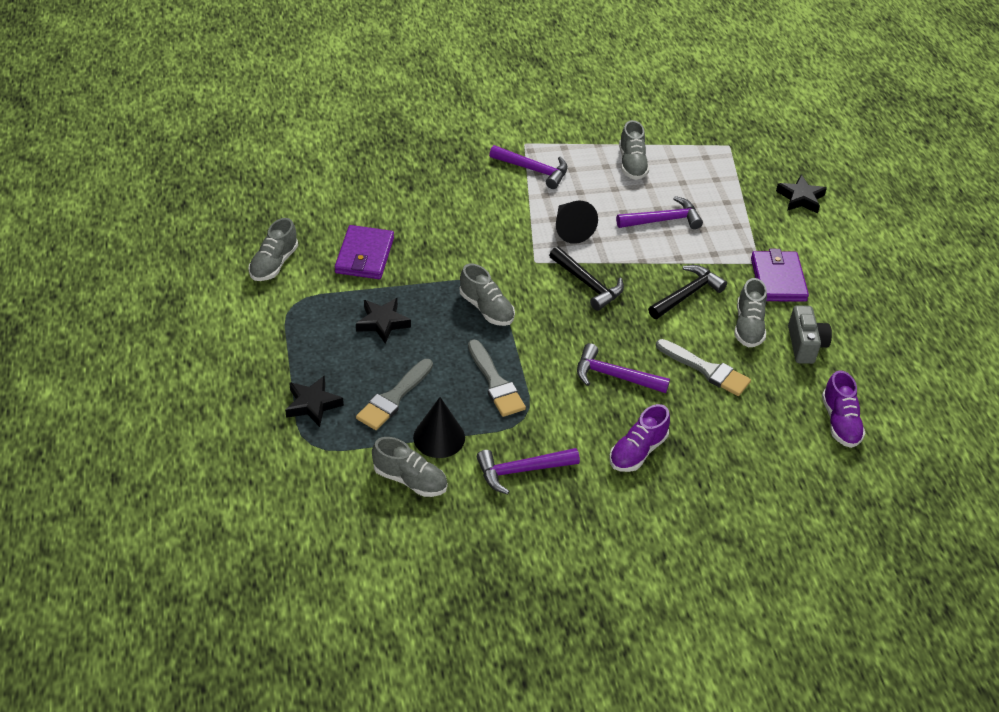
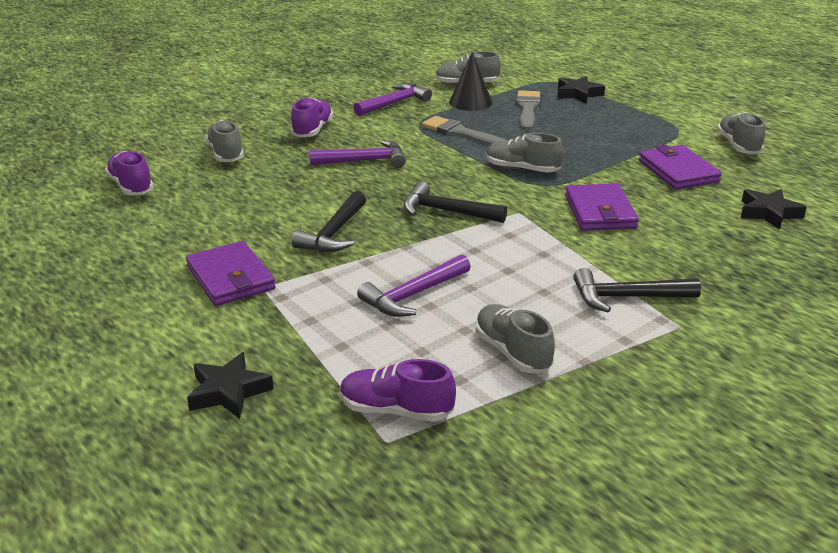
camera: 155 degrees right, 15 degrees down
black star [356,298,411,344] -> black star moved to [741,189,807,229]
purple hammer [489,145,568,189] -> black hammer [573,268,701,312]
black cone [556,201,598,244] -> none
grey brush [656,339,751,396] -> none
grey shoe [734,278,767,348] -> grey shoe moved to [205,120,244,162]
grey camera [788,305,832,364] -> none
none -> purple shoe [340,359,456,422]
none -> purple wallet [565,184,639,231]

